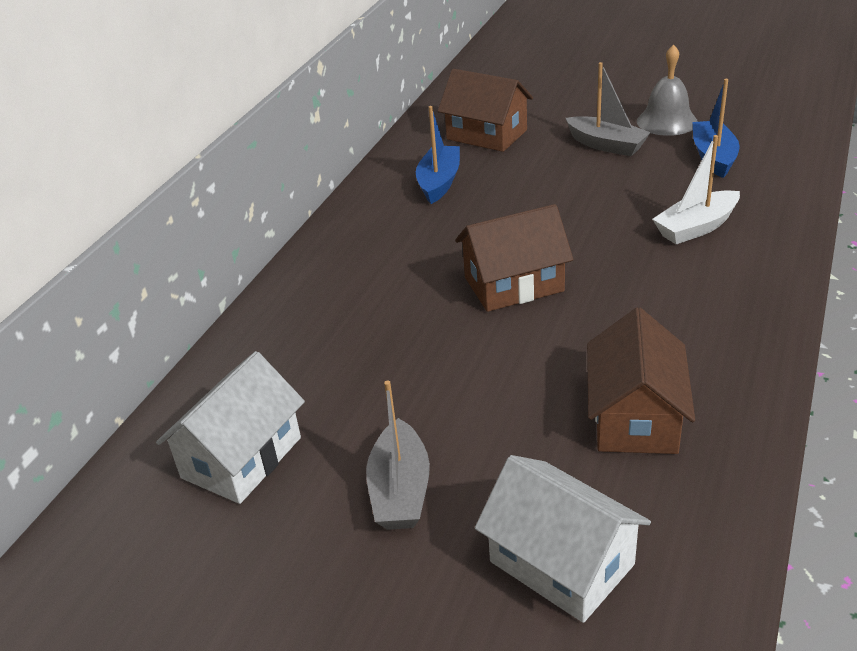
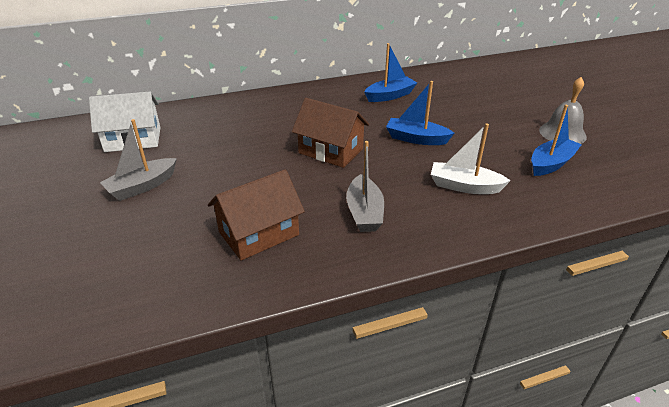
camera: 45 degrees right, 0 degrees up
brown house [438,69,533,152] -> none
white house [475,455,651,623] -> none
grey boat [566,62,651,156] -> grey boat moved to [346,141,384,232]
none -> blue boat [386,81,454,145]

